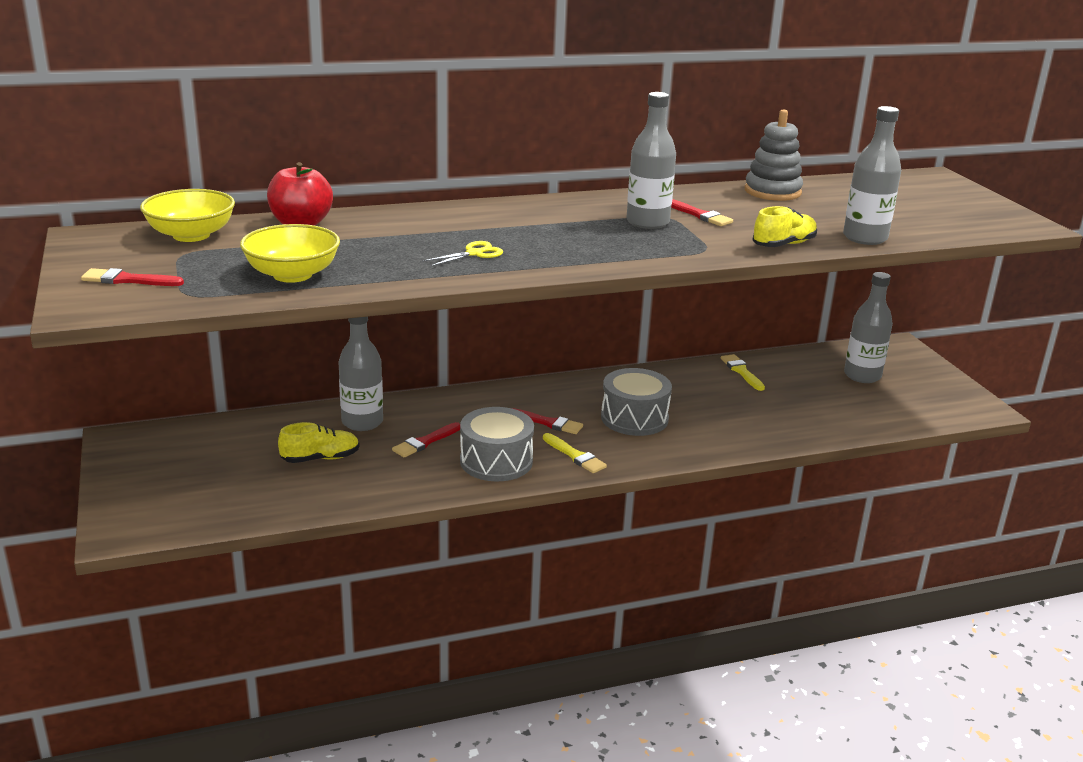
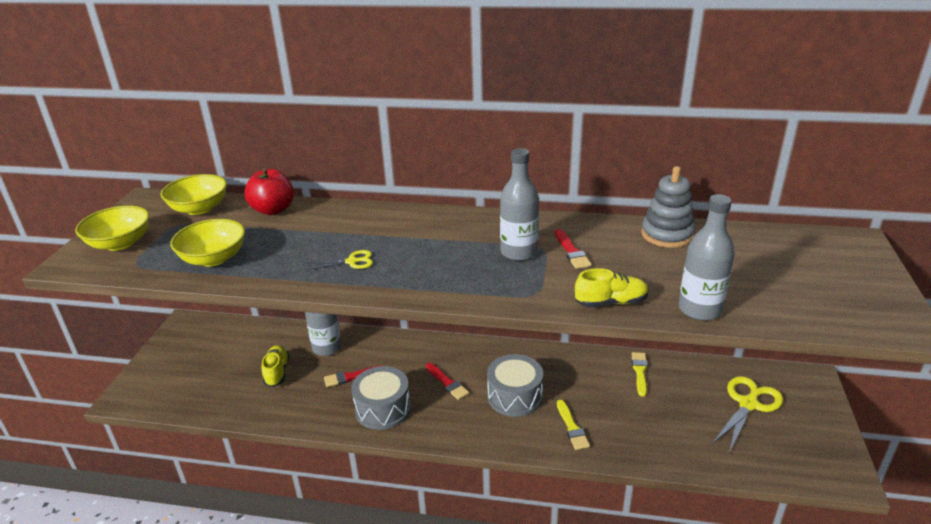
camera: 30 degrees right, 5 degrees up
red brush [81,268,184,286] -> yellow bowl [75,205,149,251]
yellow shoe [278,422,360,463] -> yellow shoe turned 105 degrees counterclockwise [262,345,289,387]
yellow brush [543,433,607,473] -> yellow brush moved to [557,400,590,450]
grey bottle [844,272,893,383] -> yellow scissors [712,376,783,453]

